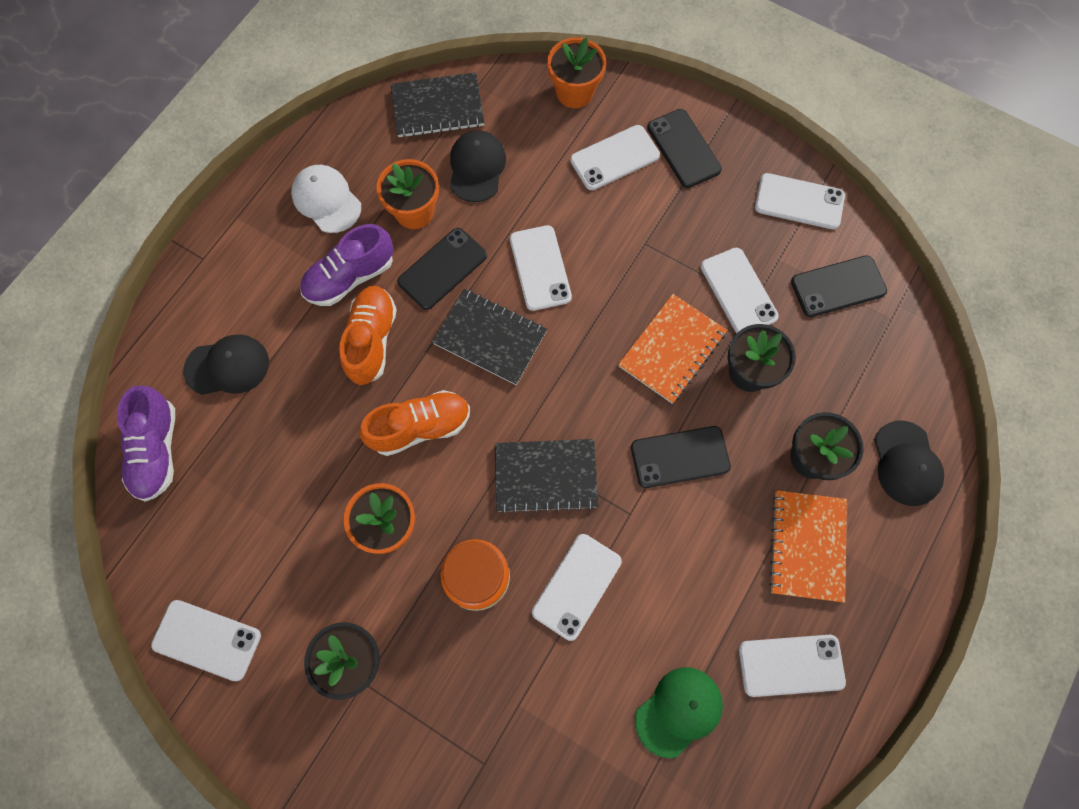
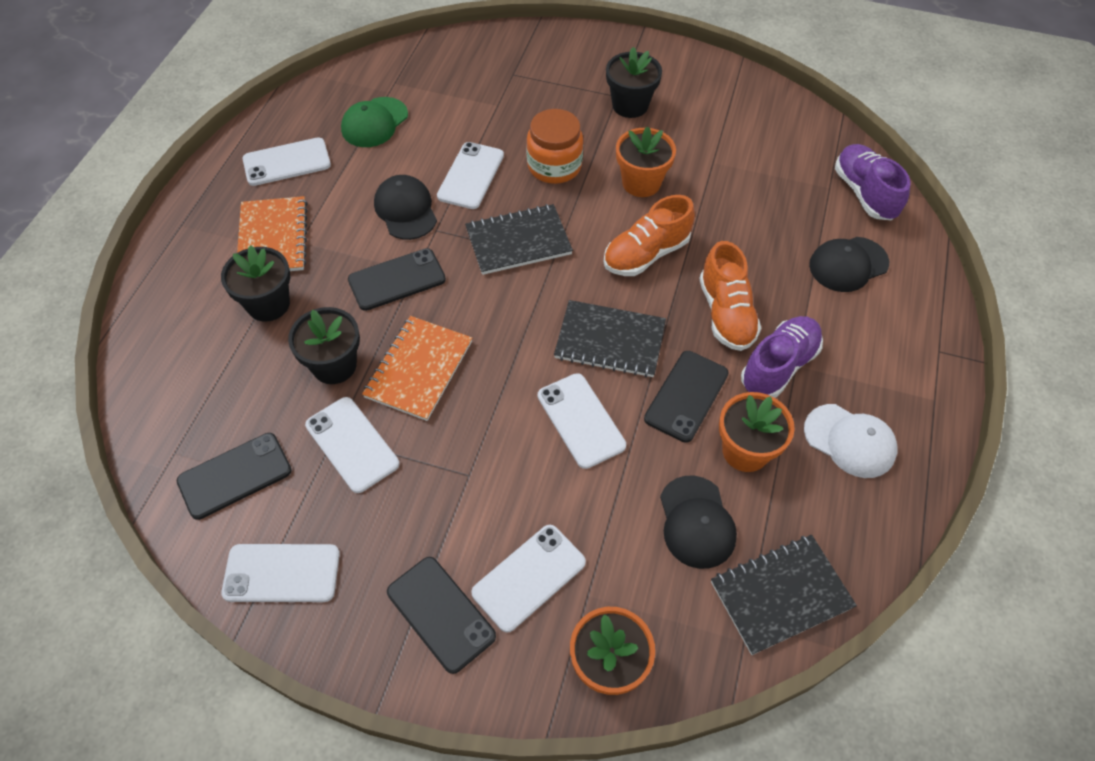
camera: 165 degrees right, 15 degrees down
white phone [151,600,261,681] -> none
black cap [874,421,944,506] -> black cap moved to [374,175,437,240]

